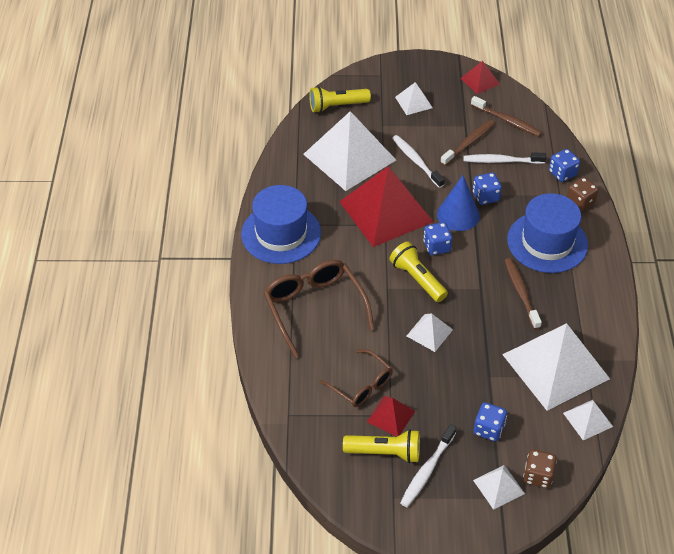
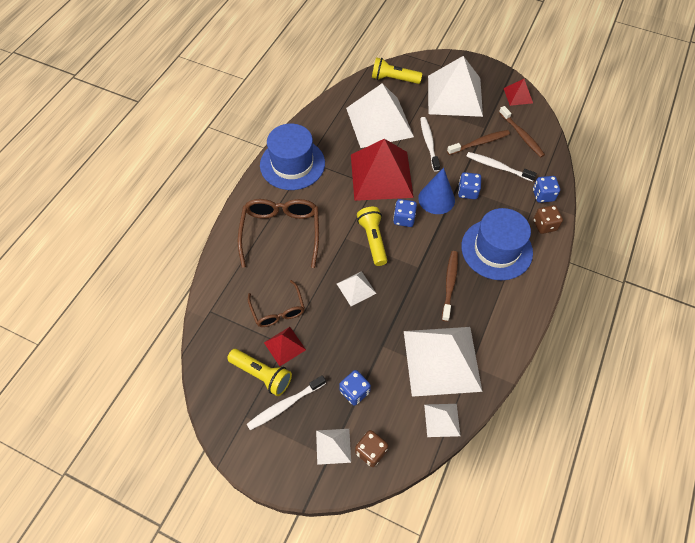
camera: 25 degrees right, 10 degrees up
white pyramid [395,82,433,115] -> white pyramid [428,56,483,117], size x2.21

